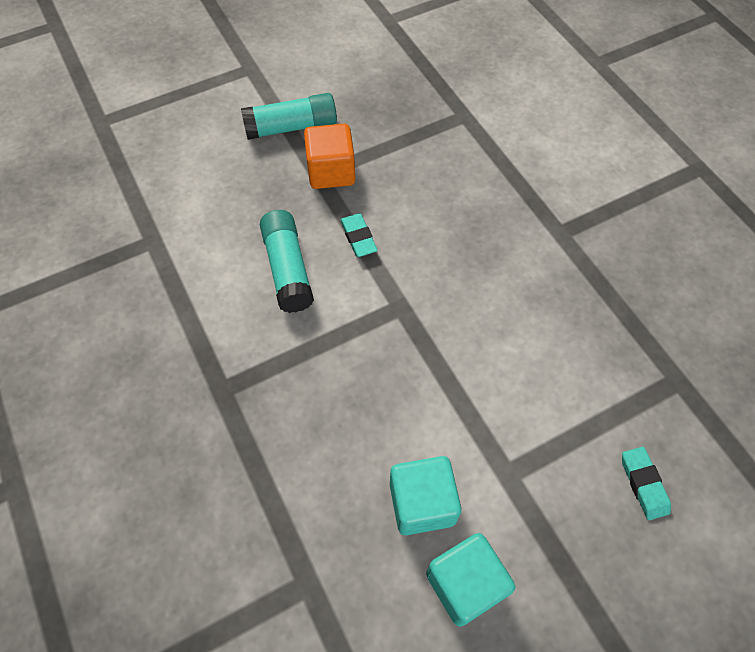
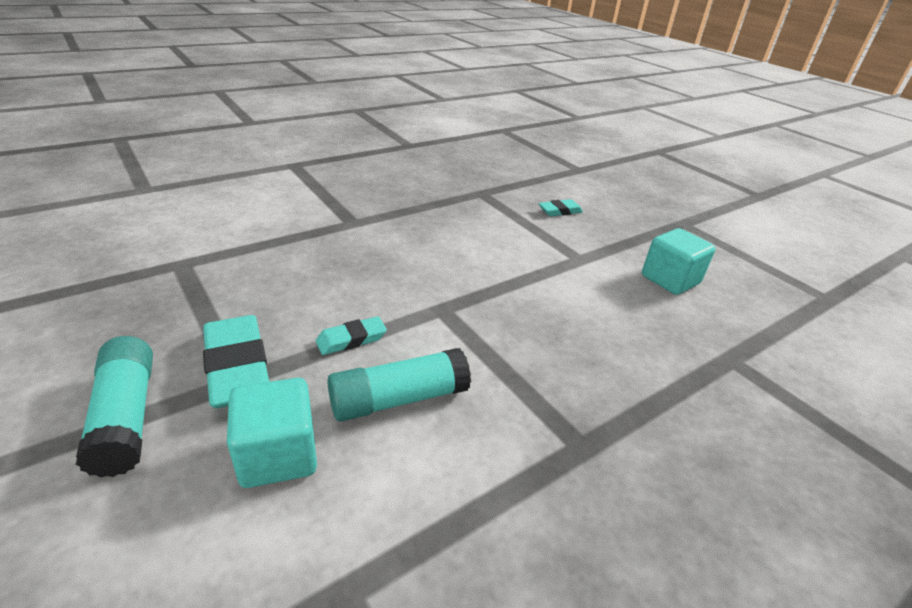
camera: 100 degrees left, 25 degrees down
orange cube [304,124,355,189] -> turquoise eraser [203,315,269,408]
turquoise cube [390,456,461,535] -> turquoise cube moved to [227,378,317,488]

